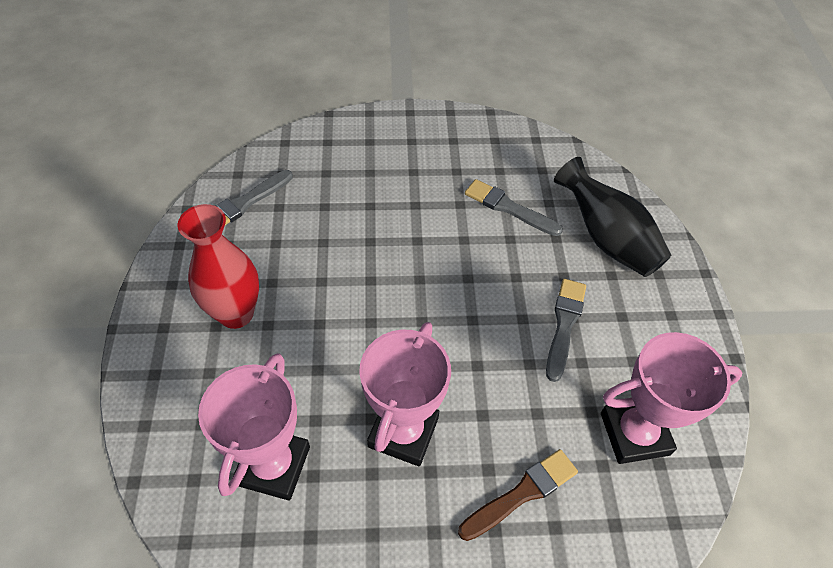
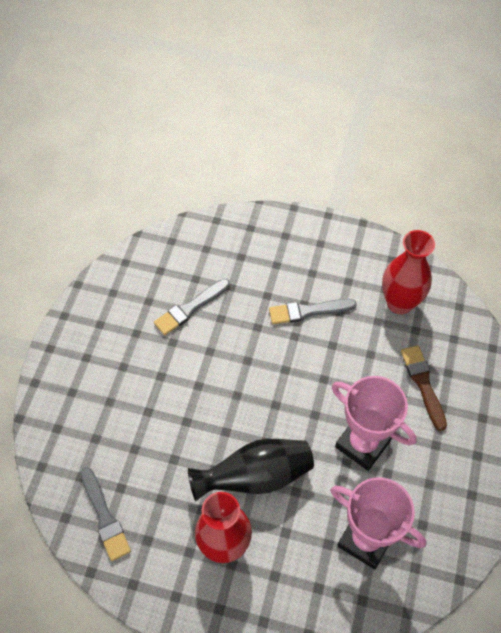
camera: 70 degrees left, 5 degrees up
grey brush [546,279,586,382] -> grey brush turned 45 degrees counterclockwise [269,299,357,324]
black vase [554,157,671,277] -> black vase moved to [188,439,314,501]
pink trophy [601,332,742,464] -> red vase [382,230,435,314]

